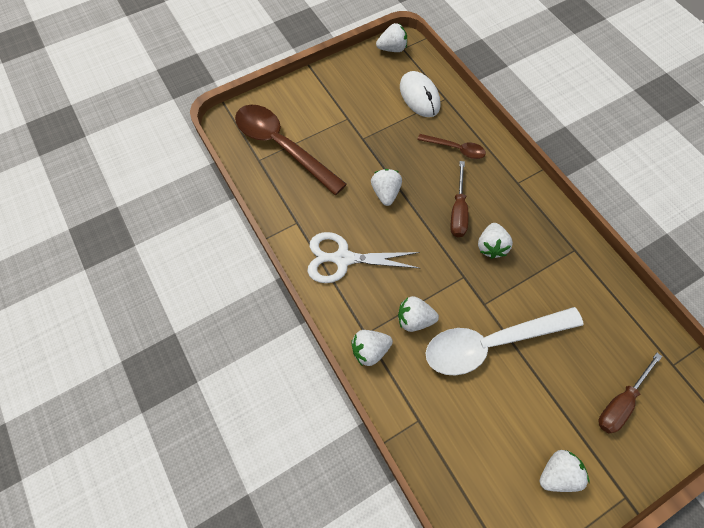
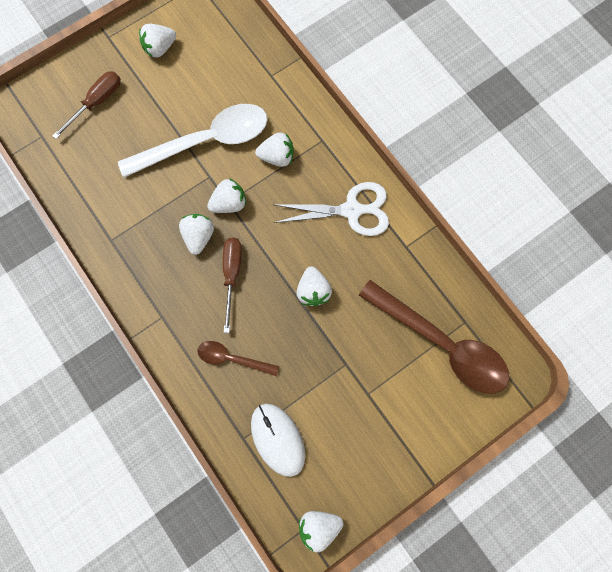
camera: 175 degrees right, 10 degrees up
white strawberry [351,330,393,366] -> white strawberry moved to [207,178,246,213]

